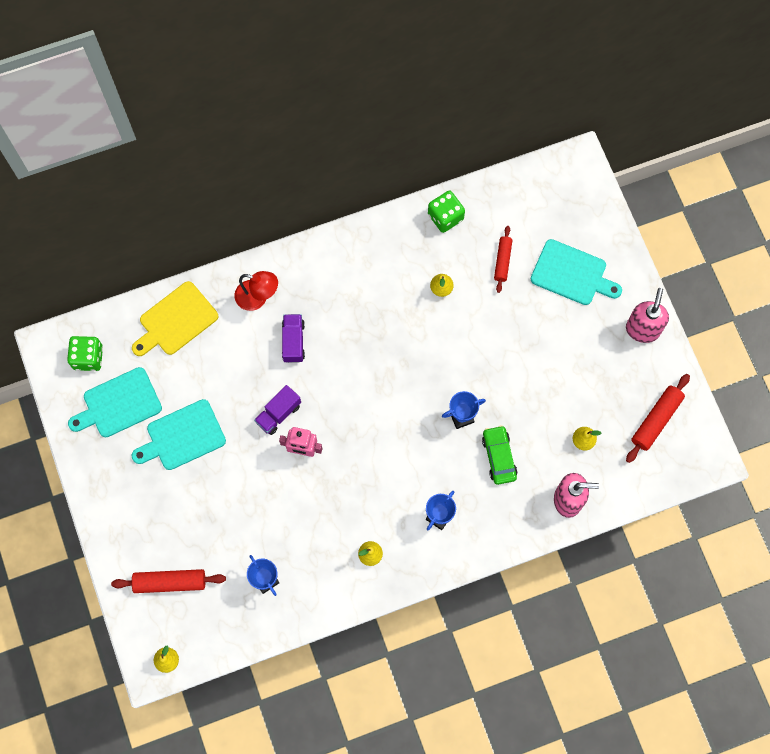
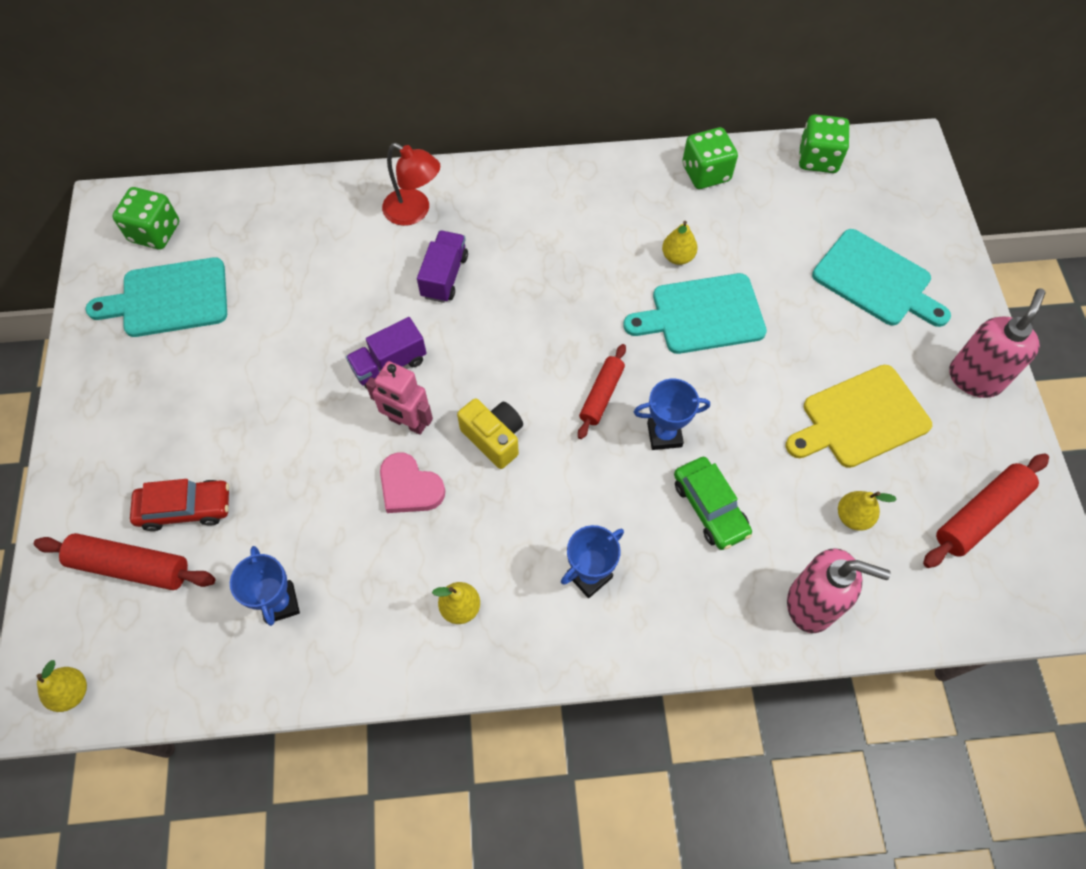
camera: 15 degrees right, 10 degrees down
turquoise cutting board [131,399,226,470] -> turquoise cutting board moved to [623,273,767,354]
yellow cutting board [132,281,218,356] -> yellow cutting board moved to [786,365,932,468]
green car [482,425,517,485] -> green car turned 150 degrees clockwise [674,457,752,550]
red rolling pin [494,226,513,293] -> red rolling pin moved to [578,344,626,439]
none -> red car [130,479,229,531]
none -> pink heart [380,452,445,513]
none -> yellow camera [457,398,523,469]
none -> green dice [799,114,850,173]

